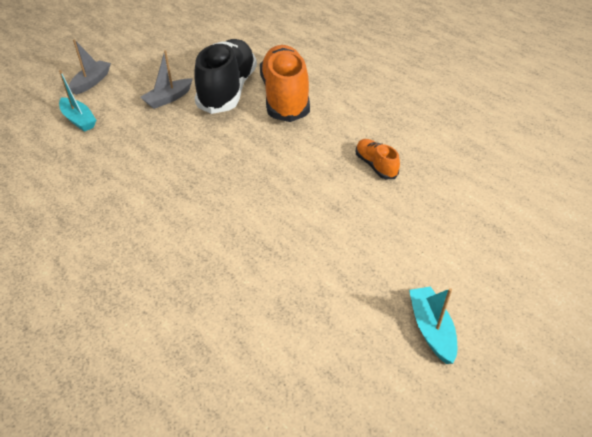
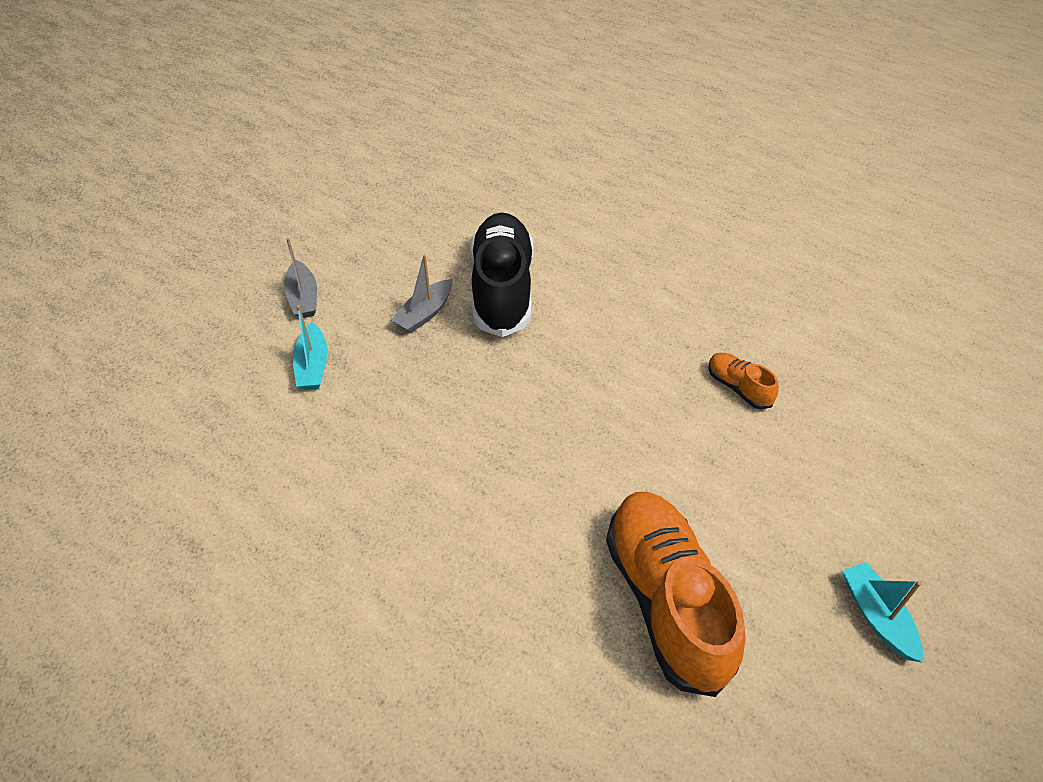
camera: 10 degrees left, 5 degrees up
turquoise boat [59,70,96,132] -> turquoise boat turned 45 degrees clockwise [293,305,328,390]
grey boat [69,39,111,95] -> grey boat turned 150 degrees clockwise [284,238,317,318]
orange shoe [260,45,310,122] -> orange shoe moved to [606,492,745,697]

